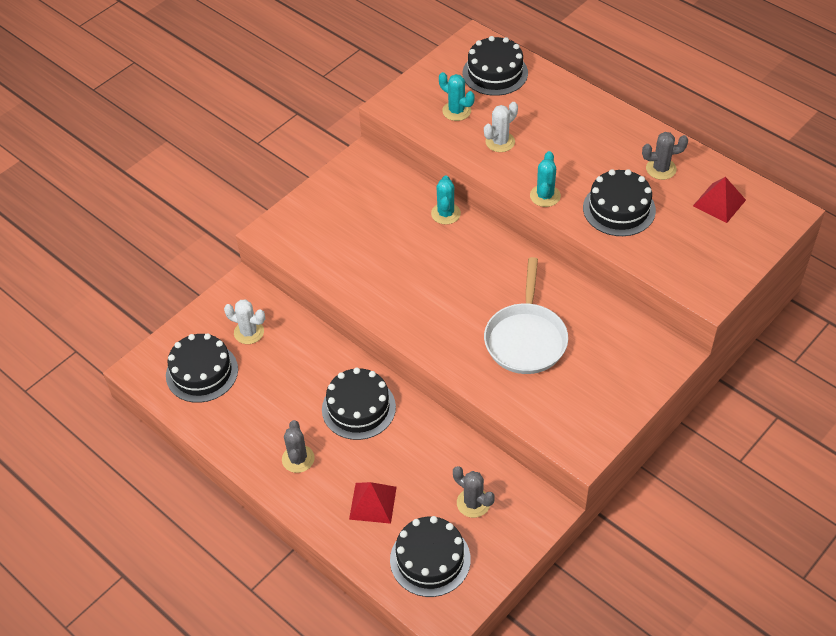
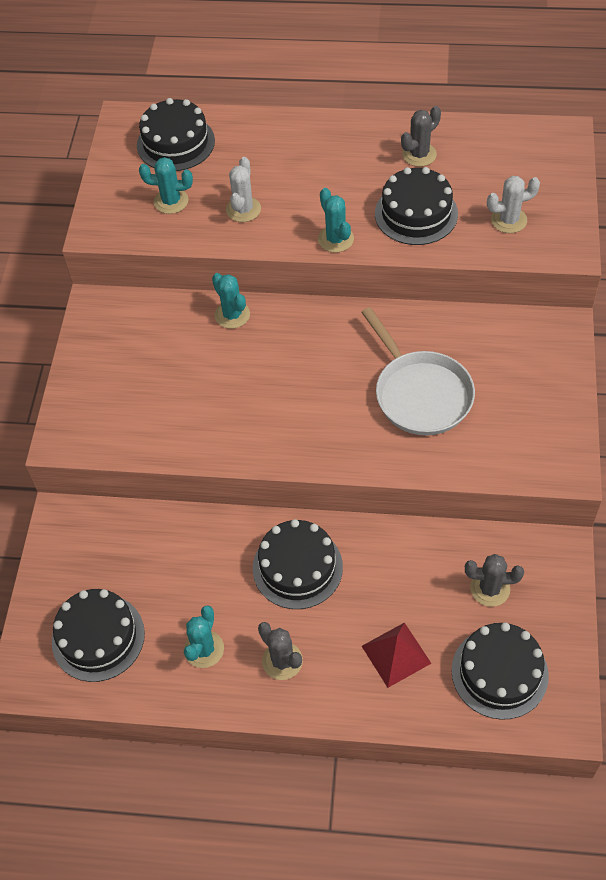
camera: 35 degrees left, 5 degrees up
white cactus [224,299,265,344] -> white cactus moved to [487,176,540,233]
red pyramid [693,177,746,223] -> none
none -> turquoise cactus [184,605,224,668]

